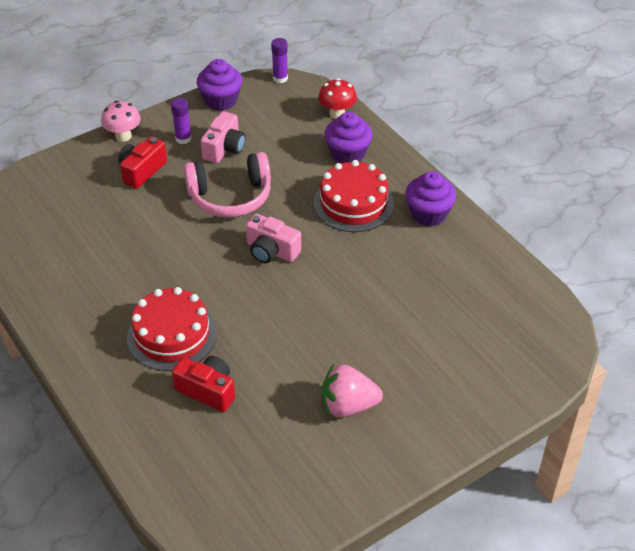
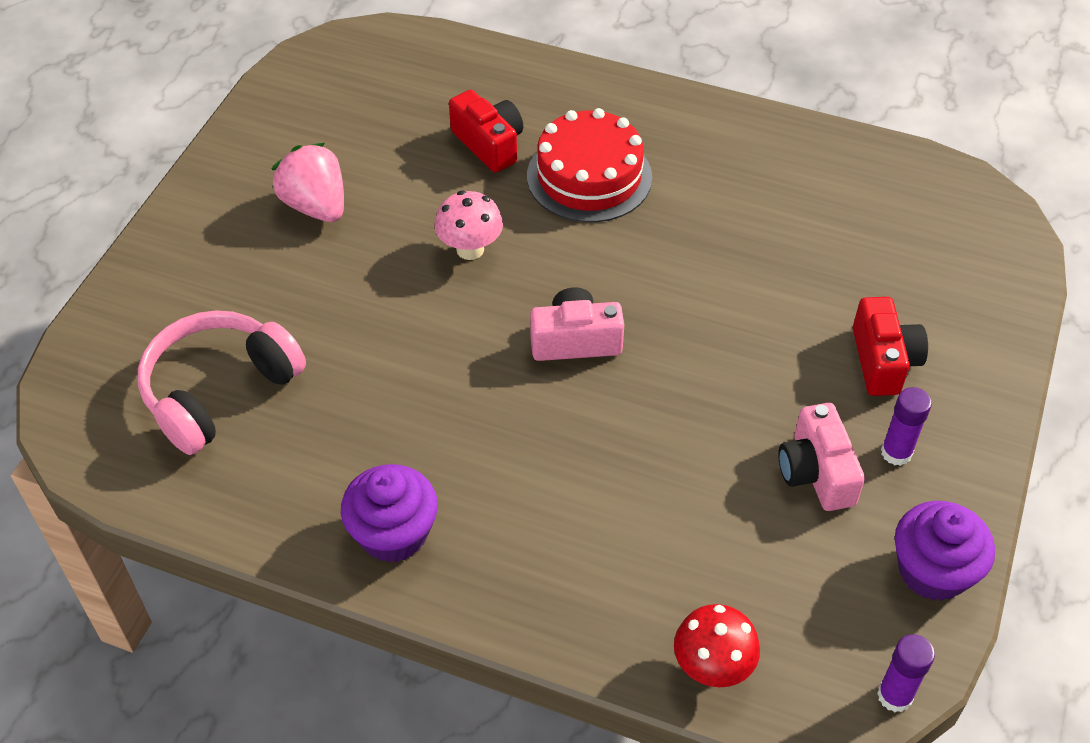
camera: 145 degrees right, 5 degrees up
pink mushroom [101,101,141,142] -> pink mushroom moved to [434,190,503,260]
red camera [172,356,235,412] -> red camera turned 120 degrees counterclockwise [449,90,523,173]
pink headphones [184,152,271,218] -> pink headphones moved to [138,310,306,455]
red cake [314,160,394,232] -> none
pink strawberry [322,364,383,418] -> pink strawberry turned 90 degrees counterclockwise [272,143,344,222]
purple cupcake [324,112,373,164] -> none

